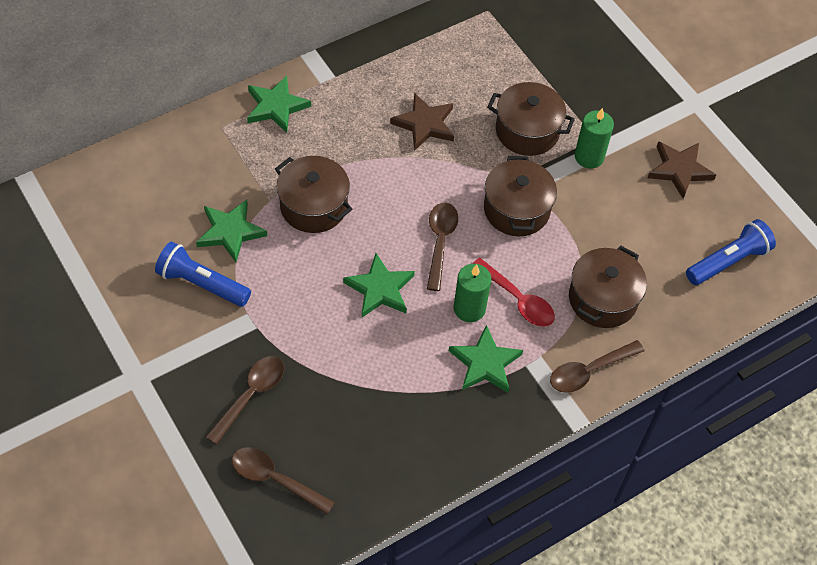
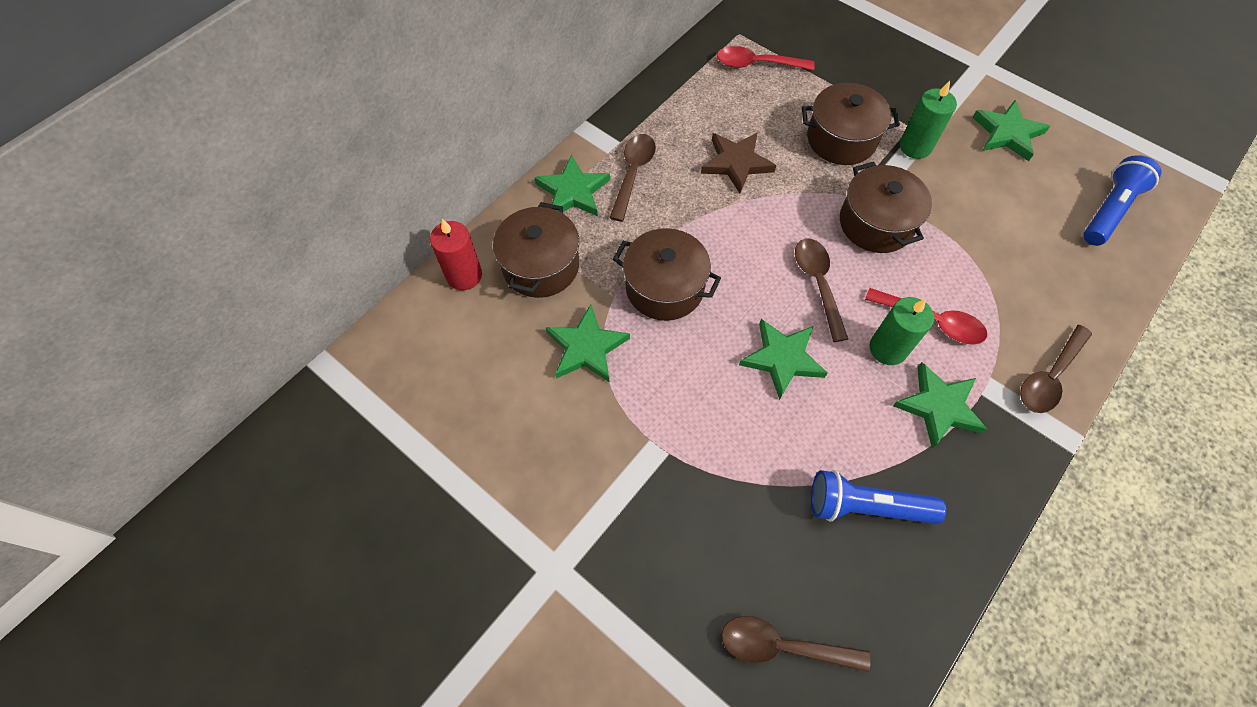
camera: 15 degrees left, 5 degrees up
blue flashlight [155,242,251,307] -> blue flashlight moved to [811,470,946,524]
brown spoon [206,356,284,445] -> brown spoon moved to [610,134,656,222]
brown pot [569,246,647,328] -> brown pot moved to [493,202,579,298]
brown star [648,141,716,199] -> green star [972,100,1050,161]
none -> red candle [430,219,482,290]
none -> red spoon [717,46,815,70]

